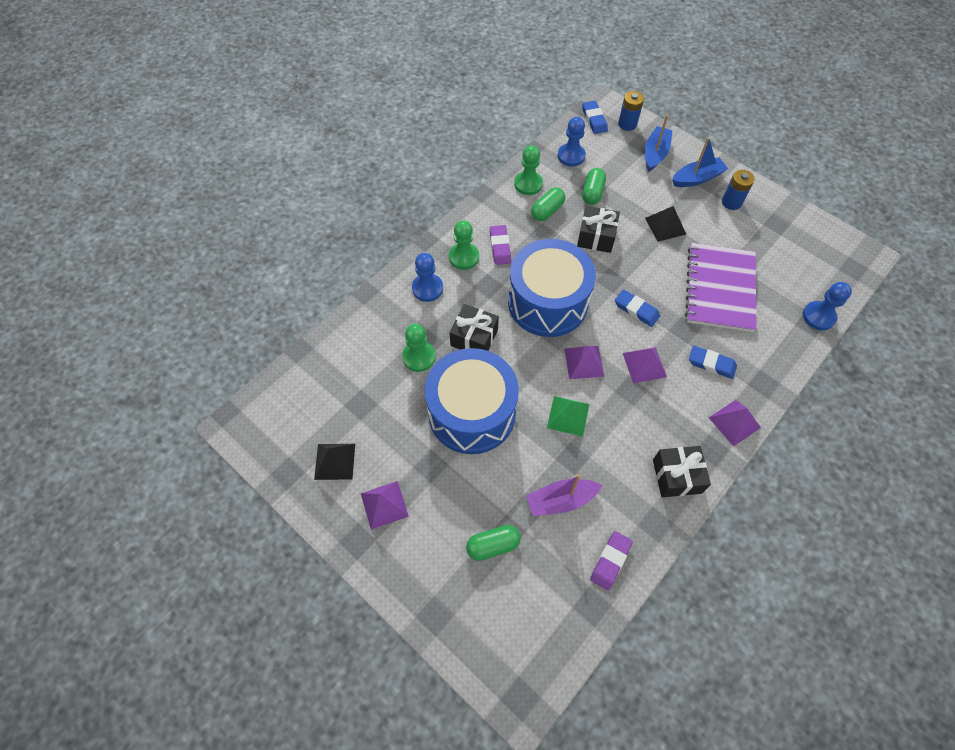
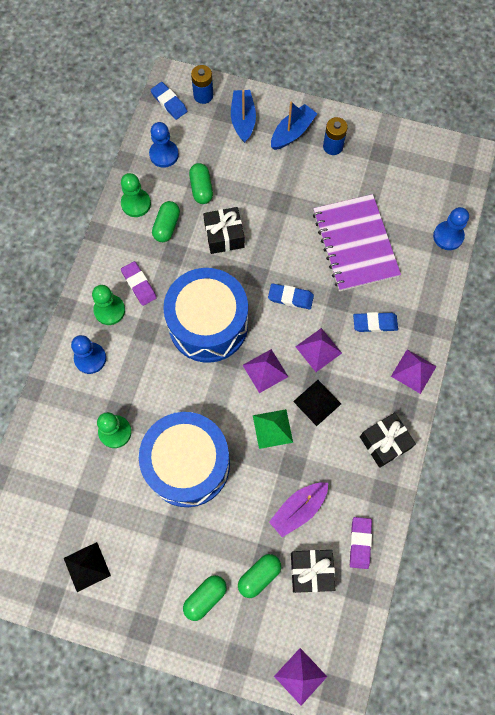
camera: 25 degrees left, 10 degrees up
purple pyramid [361,481,409,530] -> purple pyramid moved to [274,648,327,705]
black gift [450,304,499,351] -> black gift moved to [291,550,335,593]
black pyramid [645,206,686,242] -> black pyramid moved to [293,380,341,426]
none -> green capsule [183,575,227,621]

